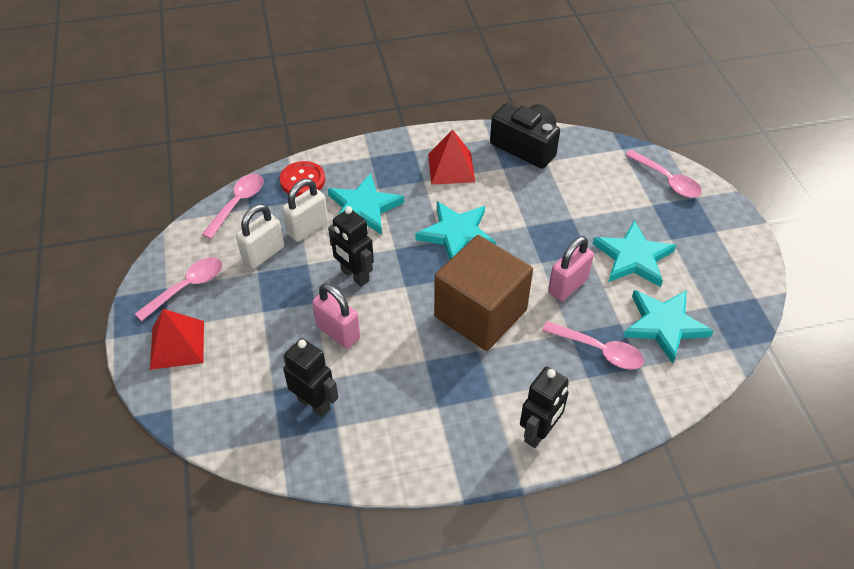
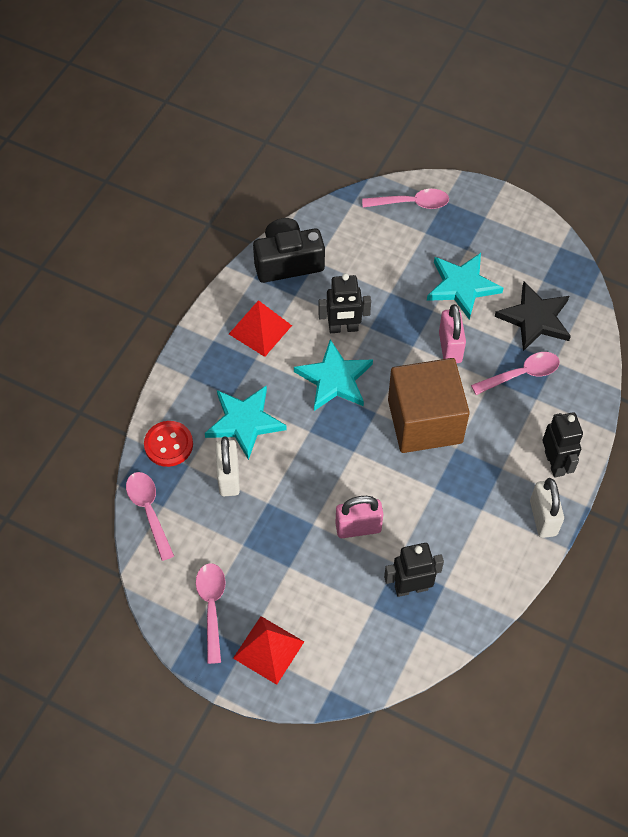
camera: 50 degrees left, 10 degrees up
white padlock [236,204,284,269] -> white padlock moved to [530,478,564,538]
black robot [328,206,374,287] -> black robot moved to [318,273,371,333]
turquoise star [623,290,713,364] -> black star [495,282,571,351]

